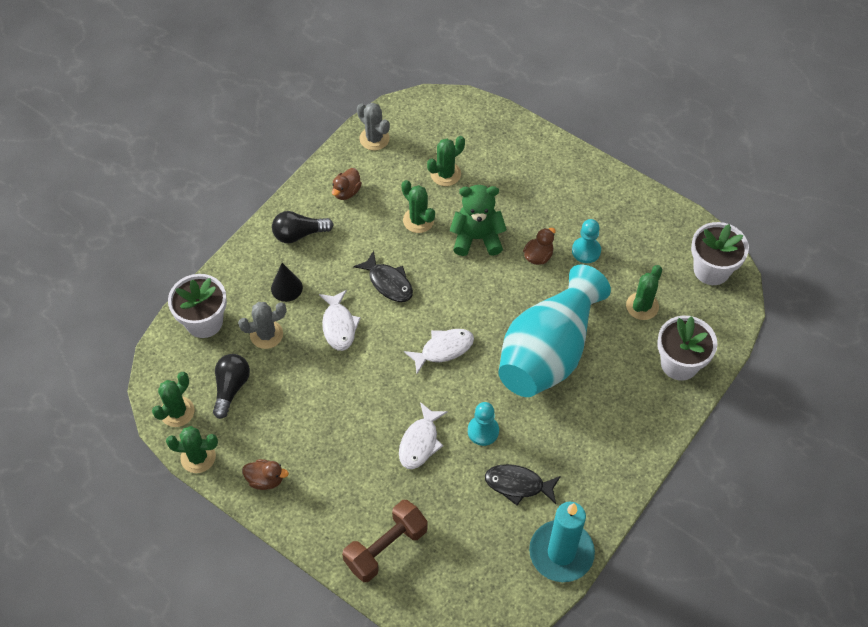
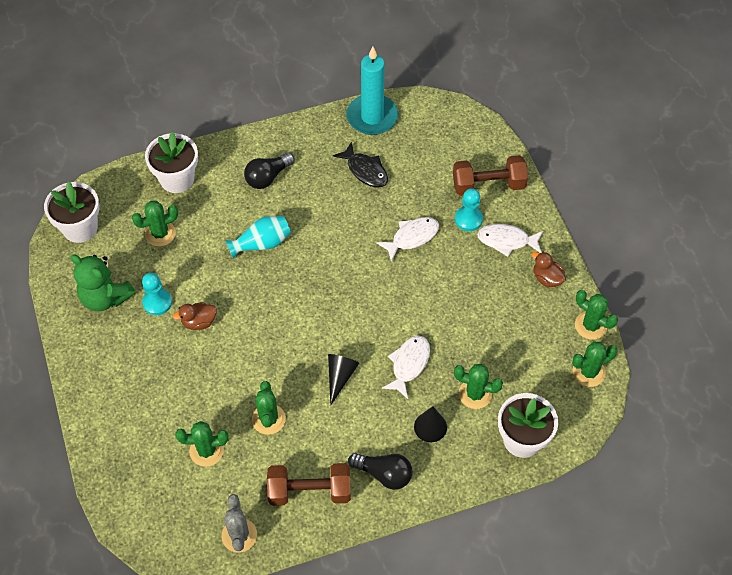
camera: 145 degrees left, 0 degrees up
black light bulb [213,354,250,419] -> black light bulb moved to [244,153,294,189]
grey cactus [238,302,286,349] -> green cactus [454,364,503,409]
brown duck [332,168,362,200] -> brown dumbbell [267,463,351,506]
black fish [353,251,413,302] -> black cone [328,354,359,406]
white fish [404,329,474,374] -> white fish moved to [477,224,543,257]
green teddy bear [450,185,507,256] -> green teddy bear moved to [70,254,136,312]
turquoise pawn [468,402,499,446] -> turquoise pawn moved to [455,188,483,231]
turquoise vase [498,264,611,397] -> turquoise vase [225,216,291,259], size x0.46

